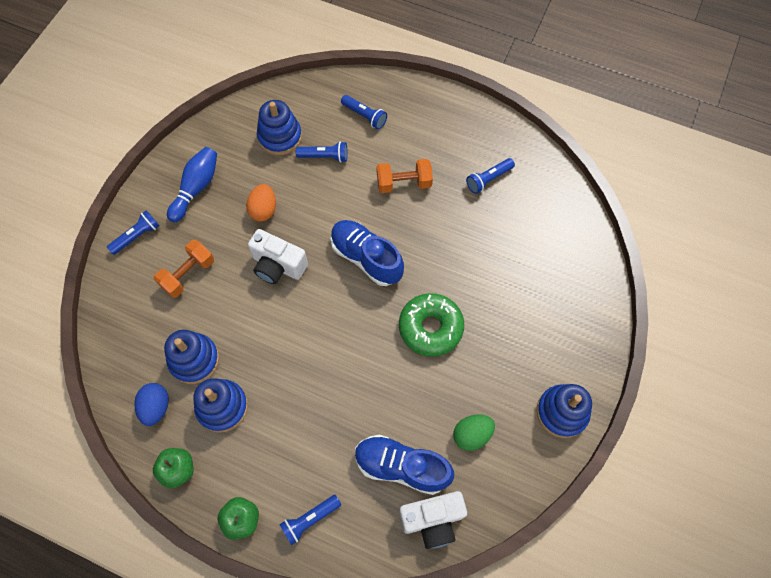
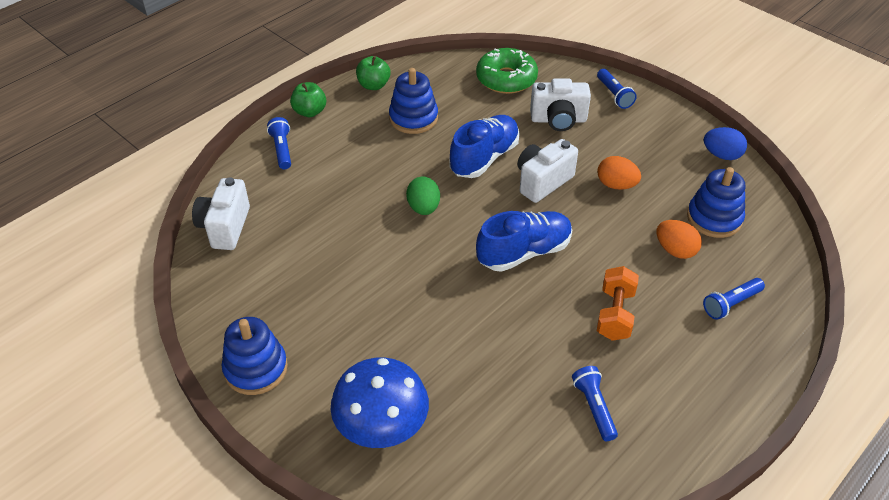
camera: 110 degrees right, 20 degrees down
blue egg [134,383,169,426] -> blue egg moved to [704,127,747,160]
orange dumbbell [154,240,214,298] -> white camera [530,78,591,131]
blue stacking toy [164,330,219,384] -> none
blue bowling pin [167,147,217,222] -> none
blue flashlight [296,141,348,163] -> orange egg [656,220,702,259]
blue shoe [355,435,454,495] -> blue shoe moved to [450,115,520,178]
green donut [399,293,464,357] -> green donut moved to [476,48,538,94]
green egg [453,414,495,451] -> green egg moved to [406,177,440,215]
none -> blue mushroom [330,357,429,448]

